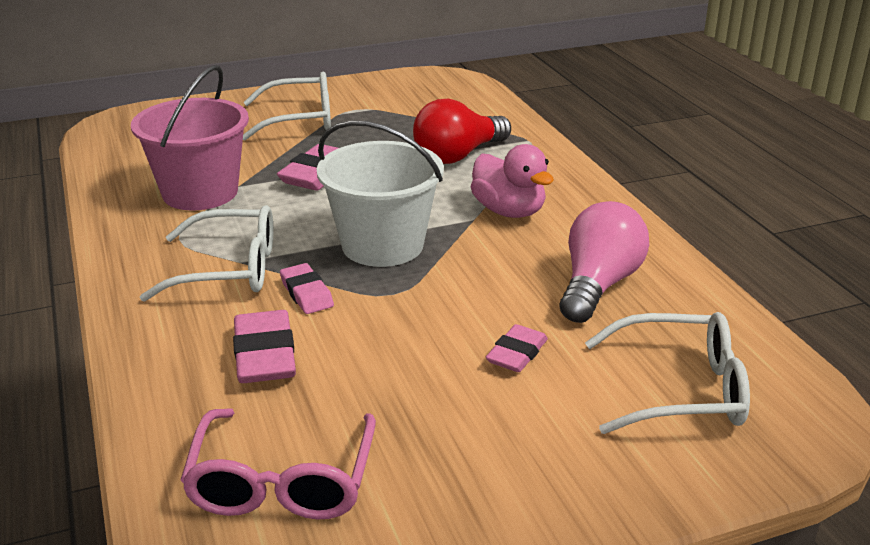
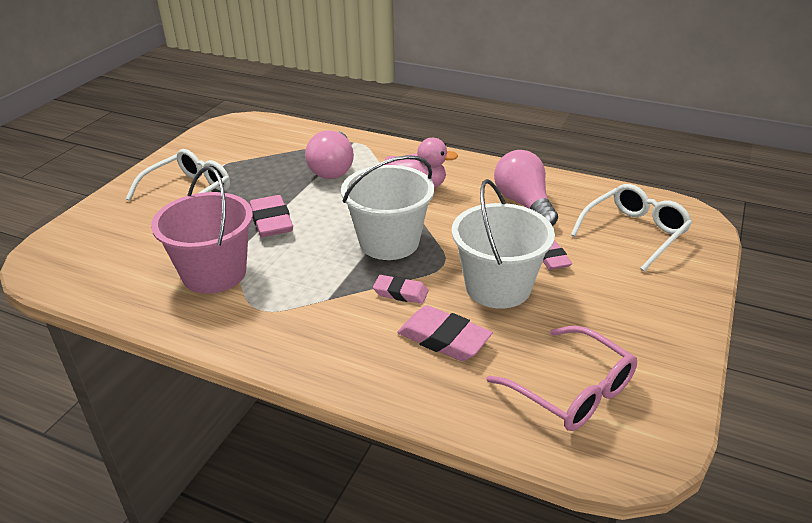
camera: 45 degrees left, 5 degrees up
white glasses [140,205,273,302] -> none
red light bulb [413,99,511,164] -> pink light bulb [305,130,354,179]
none -> white bucket [452,179,555,309]

